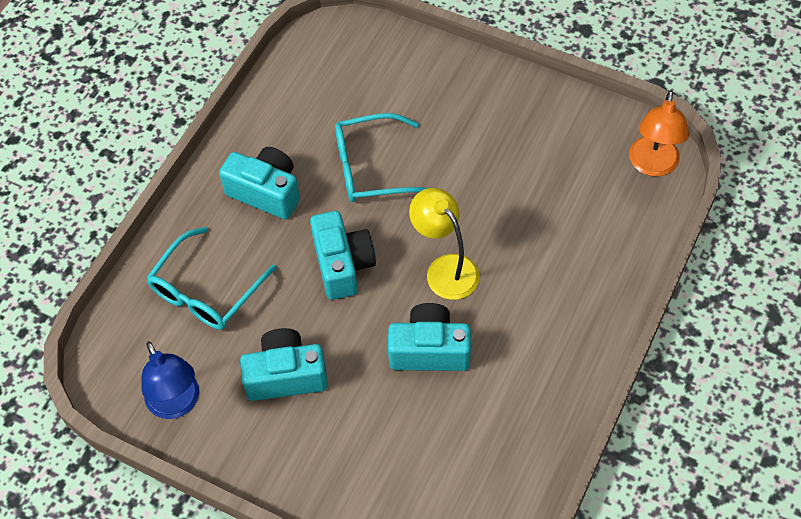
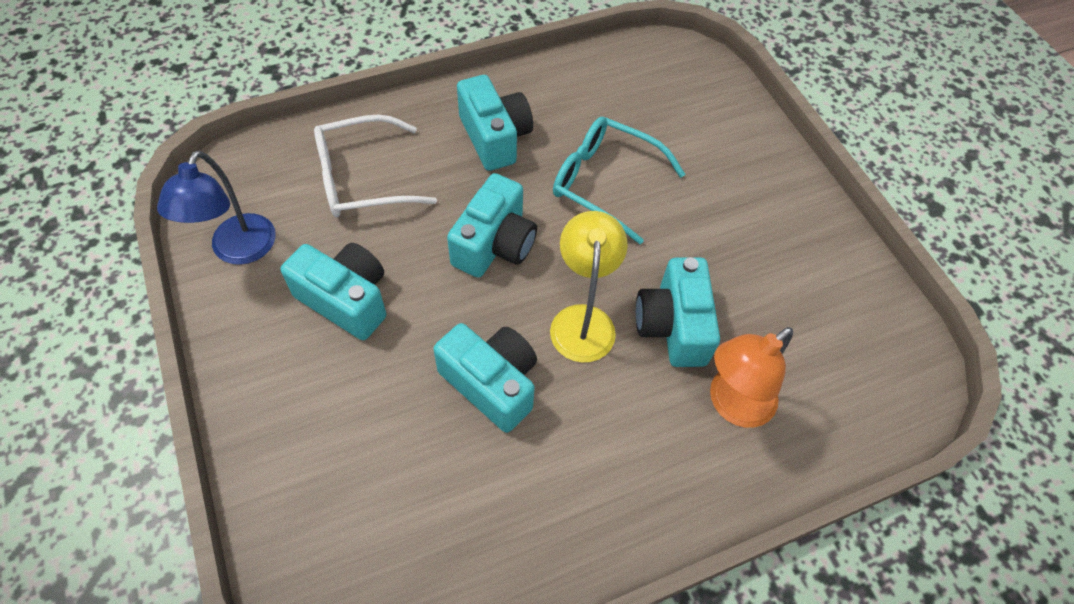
camera: 35 degrees right, 0 degrees up
turquoise glasses [146,226,276,330] -> white glasses [314,114,437,217]
orange lamp [629,91,689,176] -> orange lamp moved to [710,327,793,428]
none -> turquoise camera [636,257,720,367]

